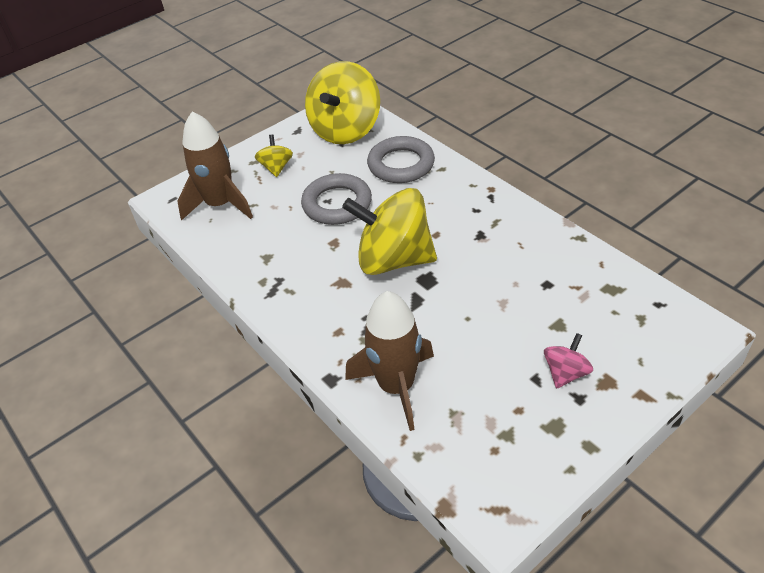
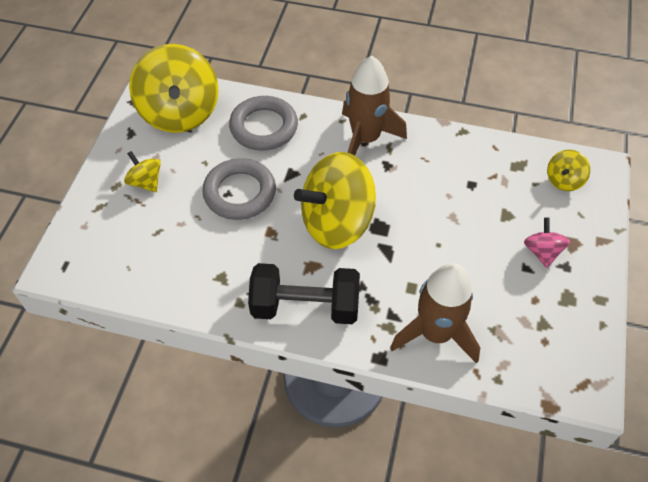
camera: 40 degrees left, 10 degrees up
brown rocket [177,111,253,221] -> brown rocket moved to [342,56,407,156]
none -> black dumbbell [248,263,360,324]
none -> yellow spinning top [547,150,590,191]

